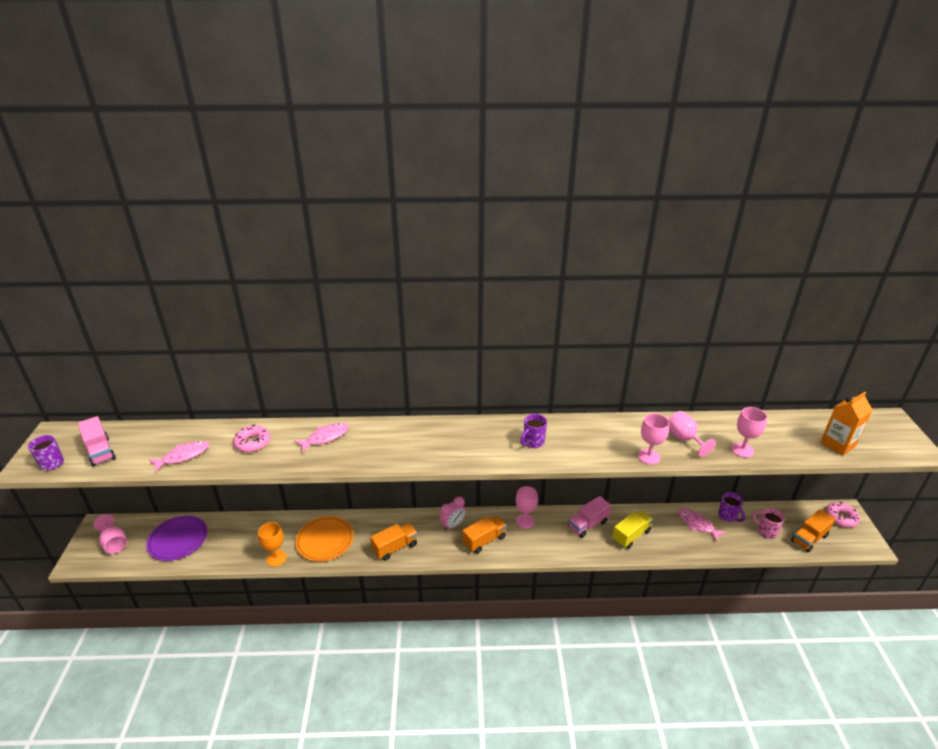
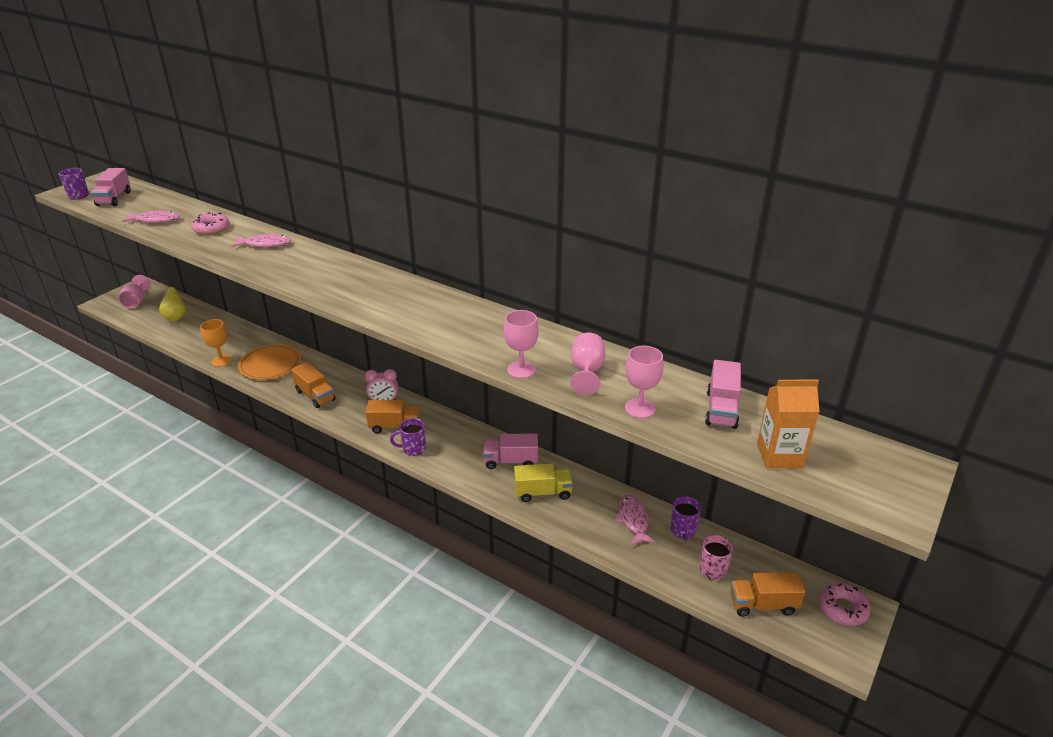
camera: 35 degrees right, 0 degrees up
purple plate [146,515,208,561] -> yellow pear [159,281,186,321]
orange truck [370,523,418,561] -> orange truck turned 45 degrees clockwise [291,362,336,408]
pink goblet [516,486,538,529] -> none
purple mug [520,414,547,448] -> purple mug moved to [390,418,426,456]
none -> pink truck [705,360,741,429]

